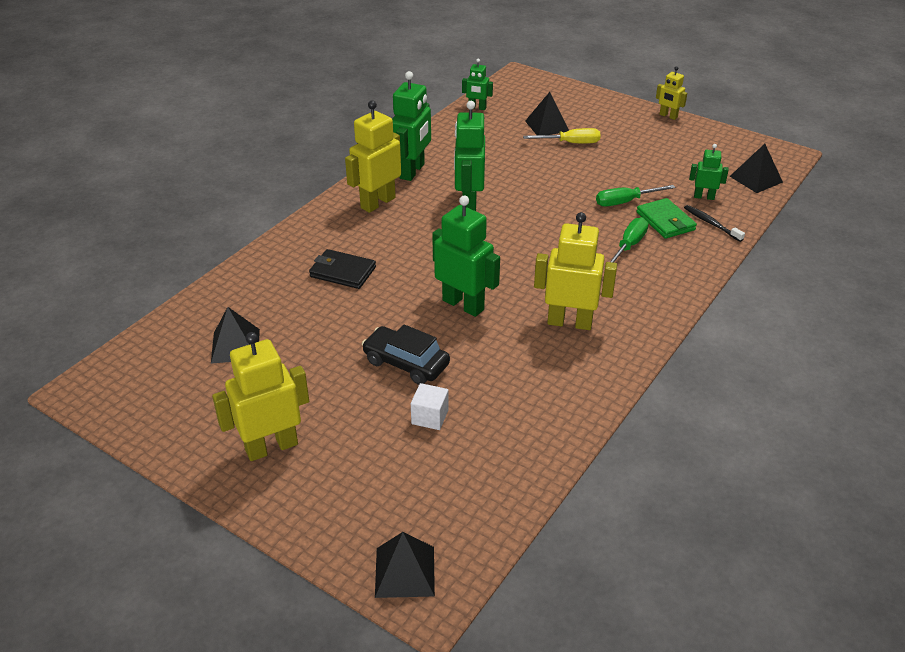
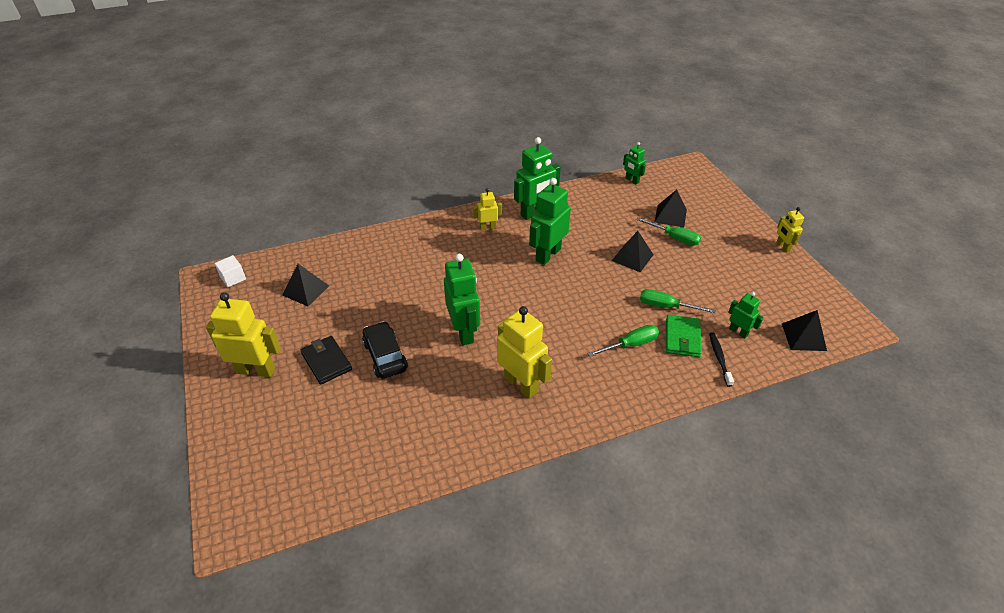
camera: 35 degrees right, 5 degrees up
black wallet [309,249,376,289] -> black wallet moved to [300,336,352,385]
yellow robot [345,100,401,213] -> yellow robot [473,188,502,230], size x0.54
black pyramid [375,532,435,598] -> black pyramid moved to [612,231,653,272]
white cube [411,383,449,430] -> white cube moved to [215,255,246,287]
yellow screwdriver [523,128,601,143] -> green screwdriver [636,217,701,246]

